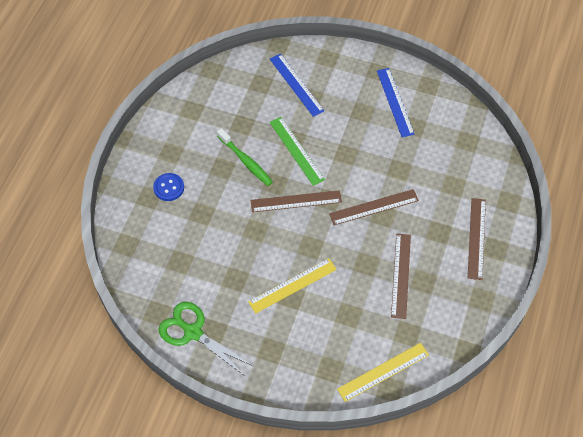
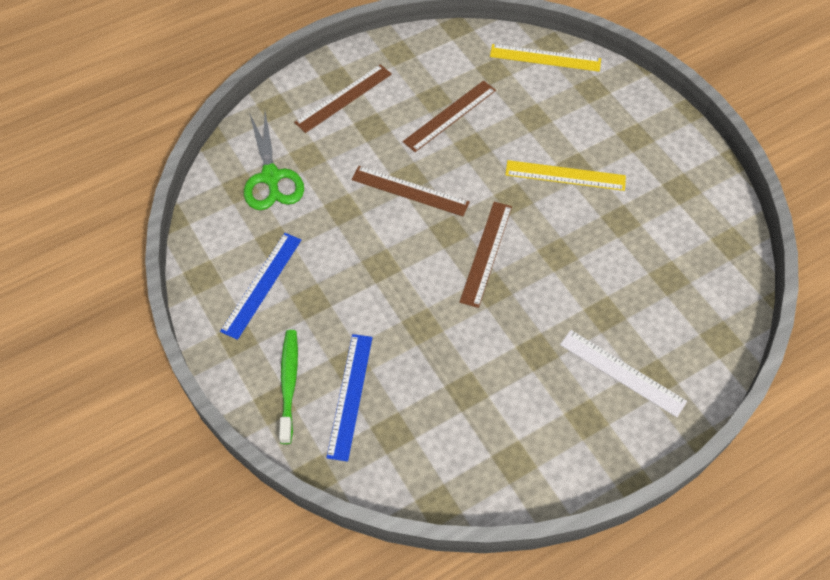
camera: 140 degrees left, 0 degrees up
blue button [153,173,184,201] -> white ruler [560,330,687,417]
green scissors [159,302,253,376] -> green scissors moved to [244,112,304,210]
green toothbrush [217,128,273,186] -> green toothbrush moved to [279,330,298,444]
brown ruler [251,190,342,212] -> brown ruler turned 75 degrees clockwise [460,202,512,308]
green ruler [270,117,325,186] -> none

